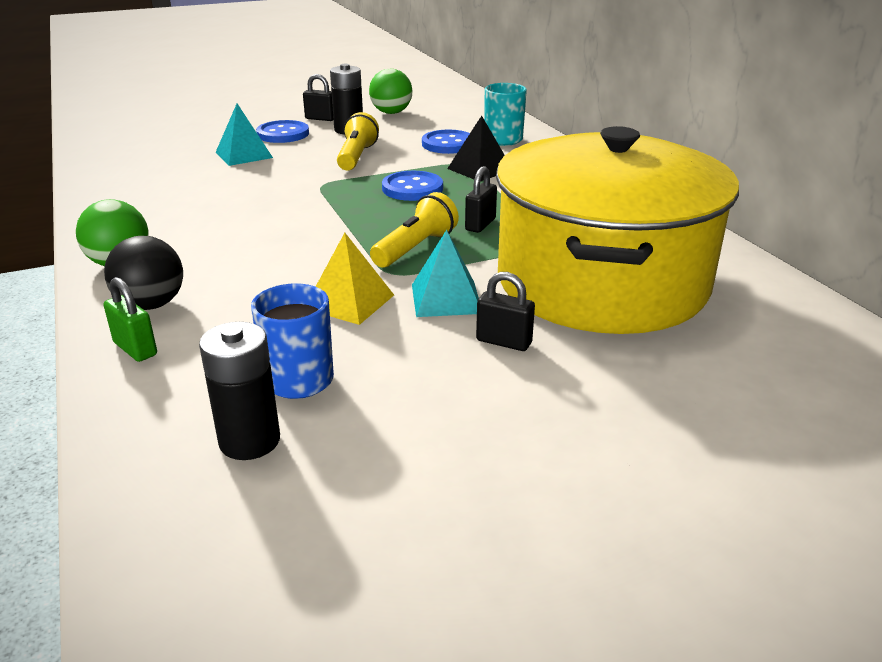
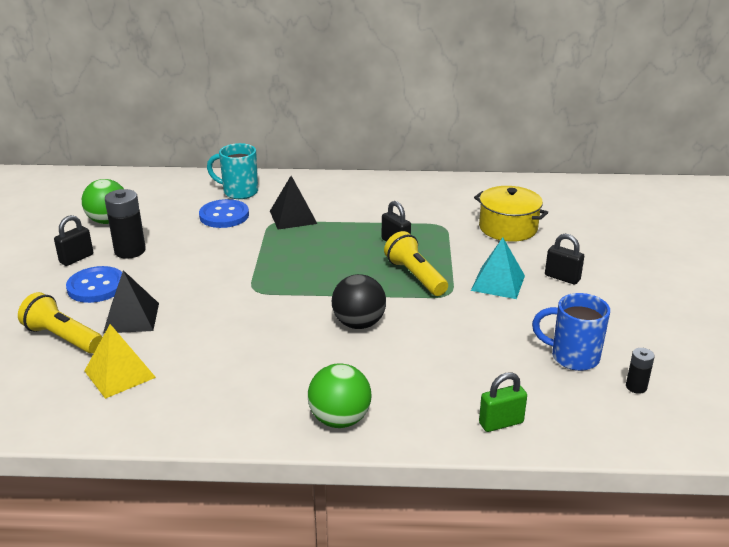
camera: 65 degrees left, 0 degrees up
black ball [104,236,183,310] -> black ball moved to [332,274,386,329]
black battery [199,322,280,460] -> black battery [626,348,655,394], size x0.54
turquoise pyramid [216,104,273,166] -> black pyramid [103,270,159,334]
yellow pyramid [316,233,394,325] -> yellow pyramid moved to [85,324,156,399]
yellow flashlight [337,112,379,171] -> yellow flashlight moved to [18,292,103,353]
blue button [382,171,443,201] -> none
black padlock [476,272,535,351] -> black padlock turned 75 degrees clockwise [545,234,584,285]
yellow pot [496,126,739,334] -> yellow pot [474,186,548,242], size x0.43

